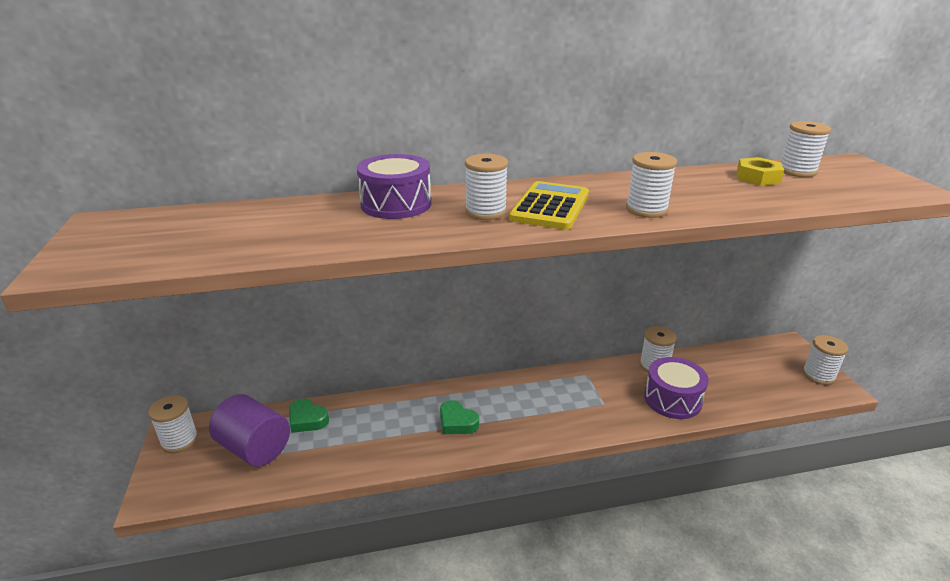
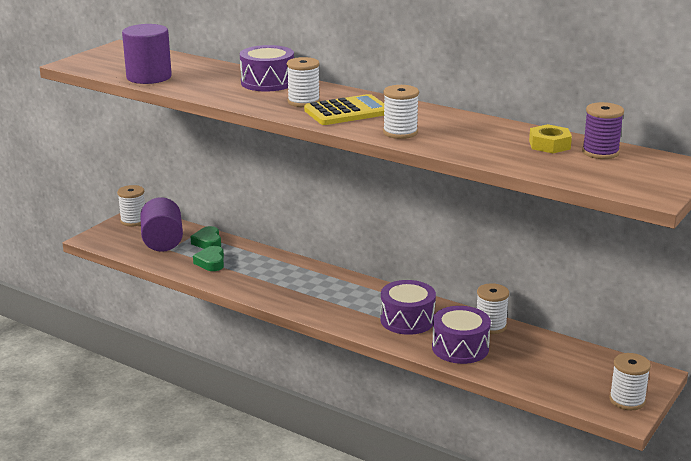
camera: 45 degrees right, 5 degrees down
green heart [440,400,479,434] -> green heart moved to [193,246,224,271]
white spool [781,121,831,177] -> purple spool [582,102,624,159]
none -> purple cylinder [122,24,172,84]
none -> purple drum [381,280,436,335]

